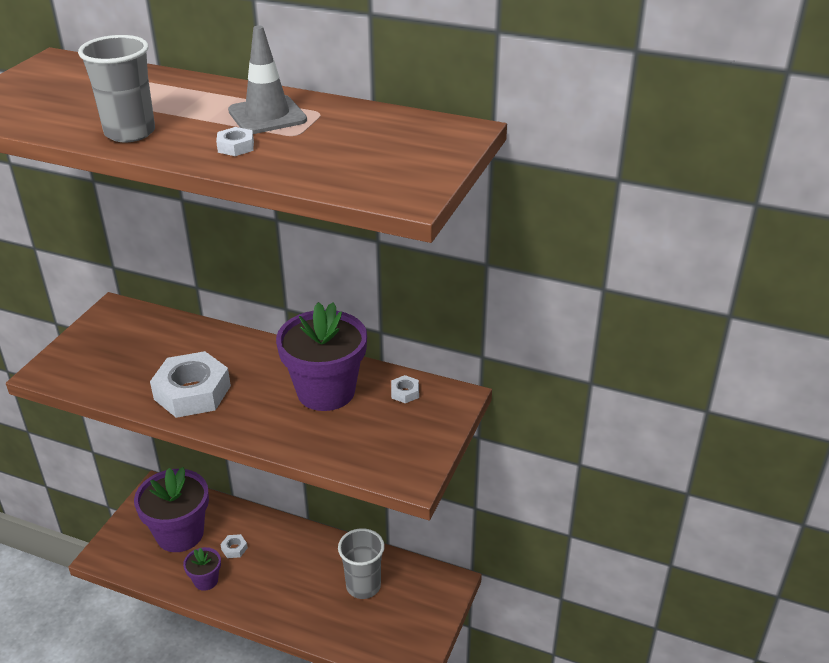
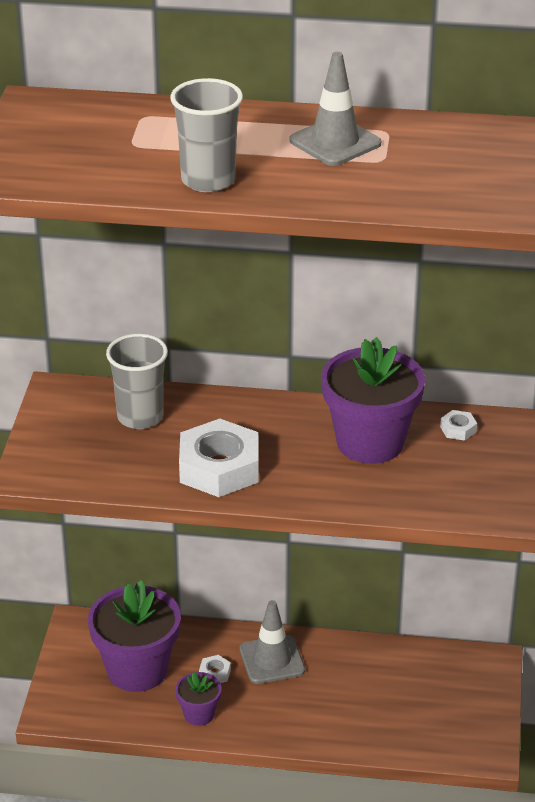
camera: 15 degrees left, 0 degrees up
white nut [216,127,254,156] -> none
grey cup [338,528,385,599] -> grey cup moved to [106,334,168,429]
none -> grey traffic cone [240,600,305,684]

